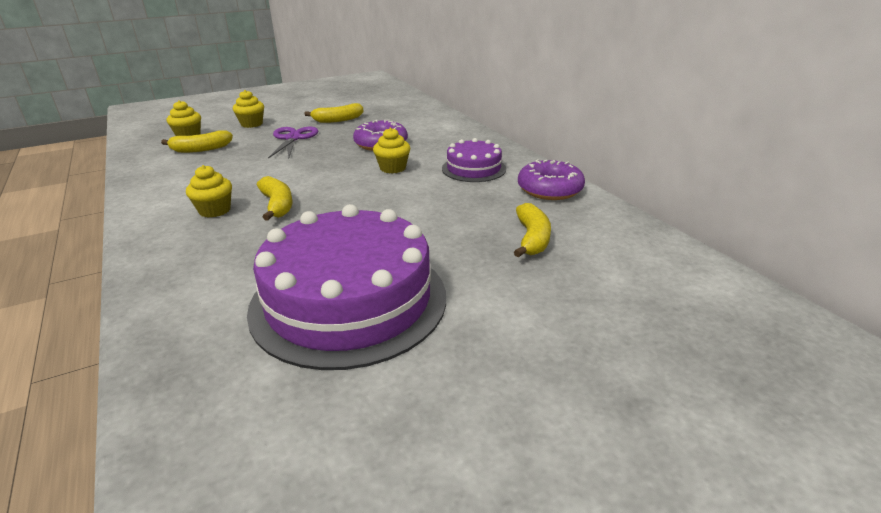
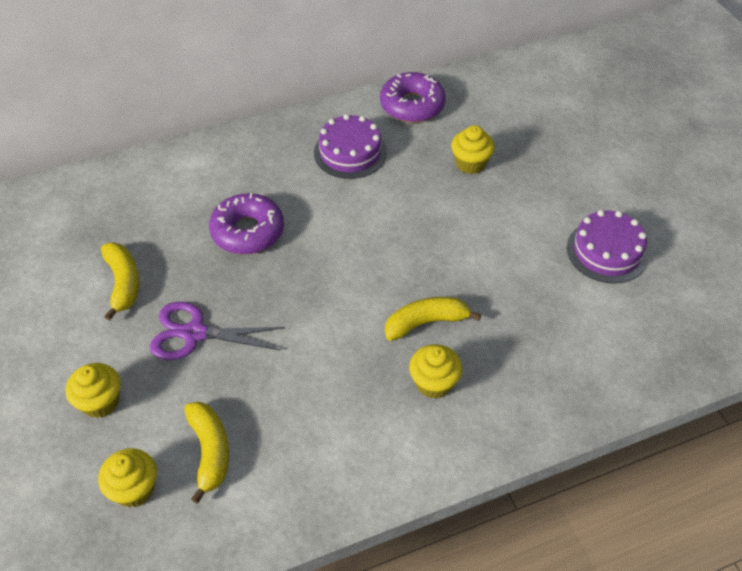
camera: 85 degrees left, 20 degrees up
purple cake [247,204,446,370] -> purple cake [567,210,648,283], size x0.50
yellow cupcake [373,128,410,173] -> yellow cupcake moved to [451,125,495,174]
yellow banana [514,203,551,257] -> none

